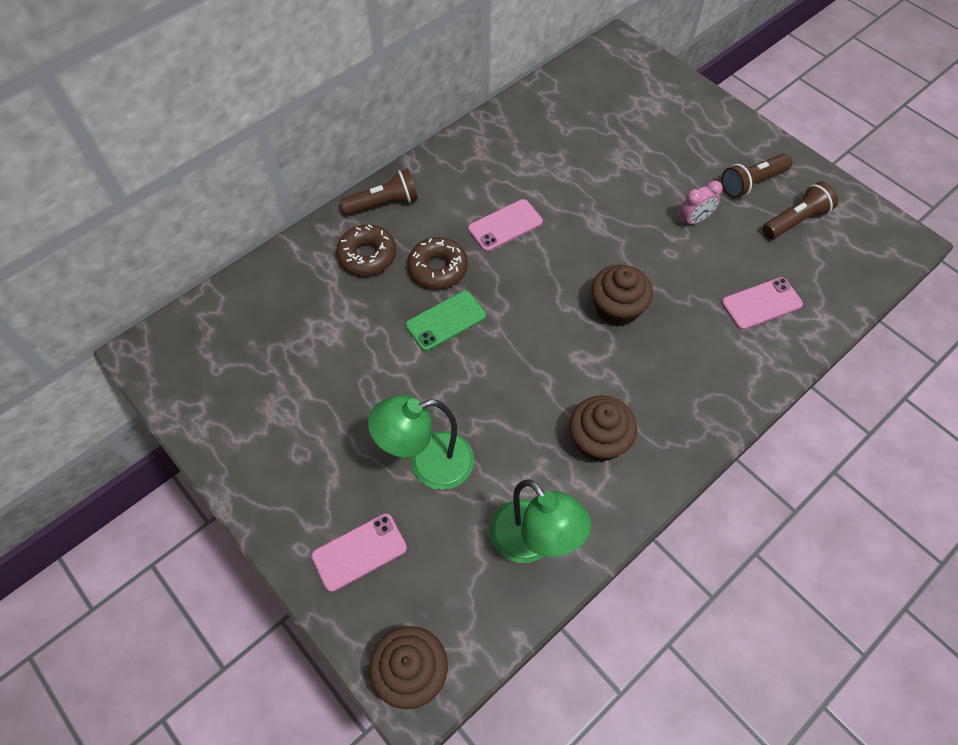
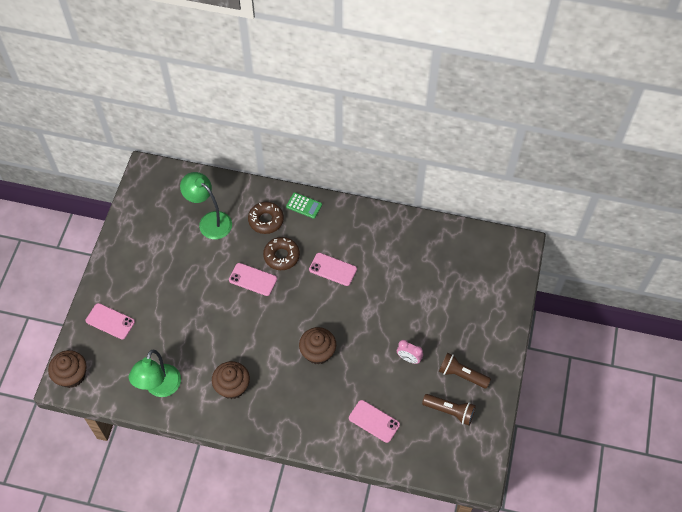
camera: 55 degrees right, 0 degrees up
brown flashlight [340,169,418,215] -> green calculator [286,192,322,219]
green lamp [368,395,474,490] -> green lamp moved to [180,172,232,239]
green phone [406,290,486,351] -> pink phone [229,263,277,296]

